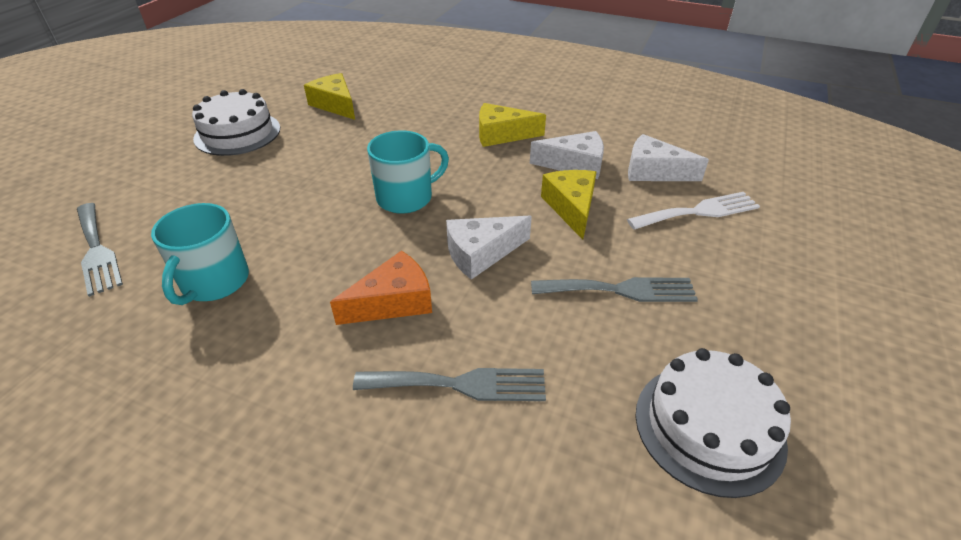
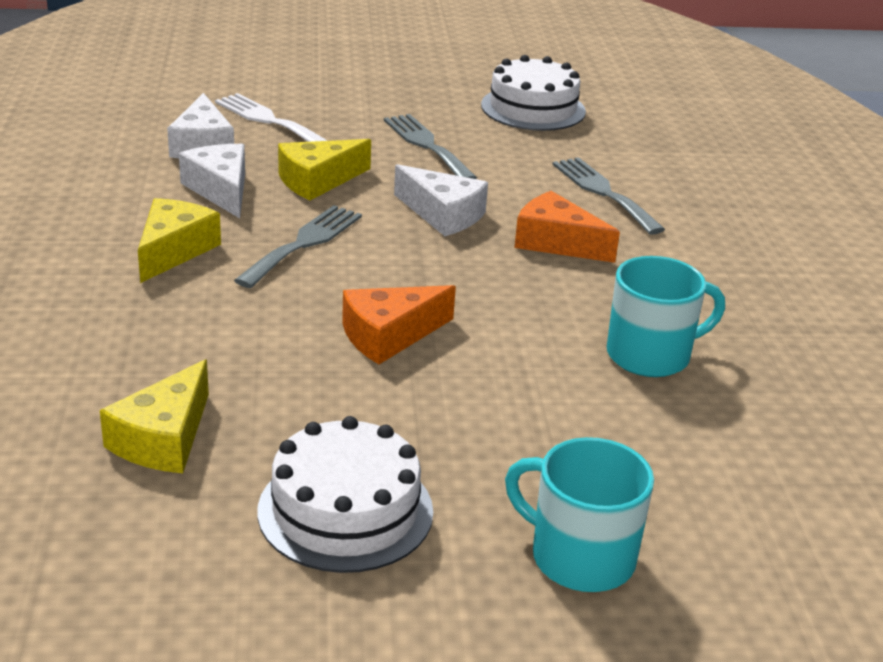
camera: 120 degrees left, 10 degrees down
grey fork [77,203,123,297] -> grey fork moved to [234,205,362,288]
turquoise mug [367,130,449,214] -> turquoise mug moved to [505,437,654,592]
yellow cheese [479,103,546,147] -> yellow cheese turned 135 degrees counterclockwise [138,198,221,283]
none -> orange cheese [342,285,456,364]

